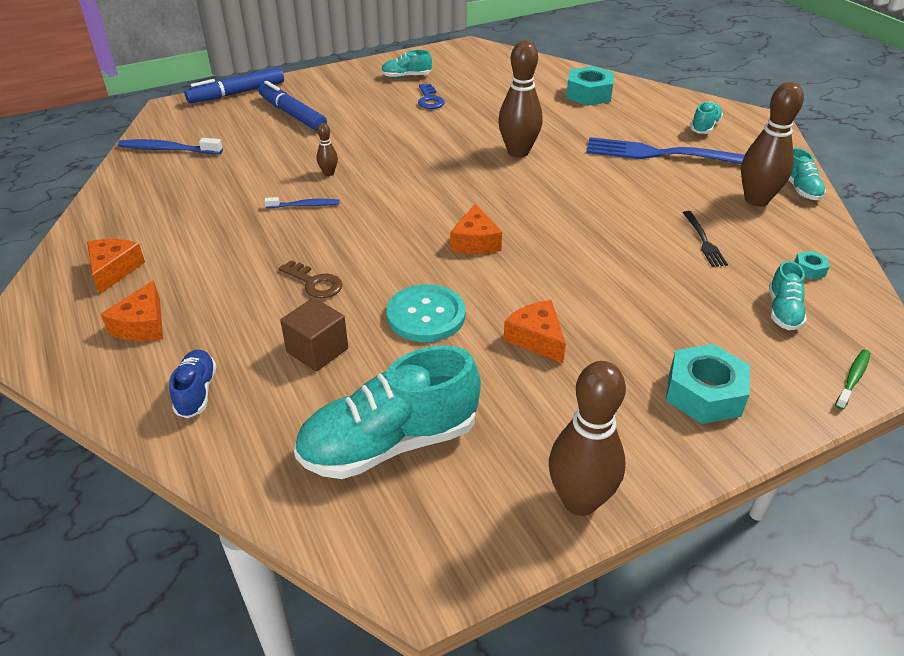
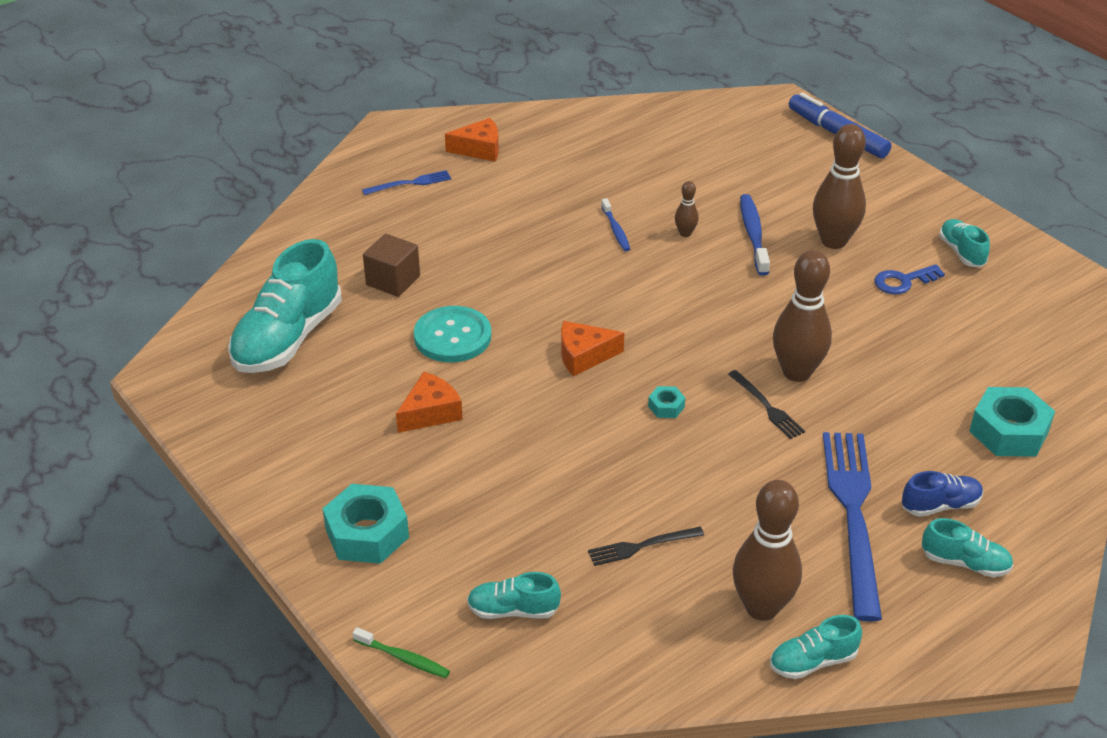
camera: 80 degrees right, 0 degrees up
orange cheese [101,280,163,341] -> blue fork [362,170,451,195]
blue toothbrush [118,138,223,154] -> blue toothbrush moved to [740,194,770,276]
blue shoe [169,350,217,418] -> blue shoe moved to [902,471,983,517]
blue marker [259,81,327,131] -> none
brown key [279,260,342,298] -> none
turquoise shoe [294,345,481,479] -> turquoise shoe turned 120 degrees counterclockwise [228,239,342,373]
brown bowling pin [549,361,626,516] -> brown bowling pin moved to [813,124,866,249]
turquoise nut [794,251,829,280] -> turquoise nut moved to [648,386,685,418]
none -> black fork [728,370,805,439]

